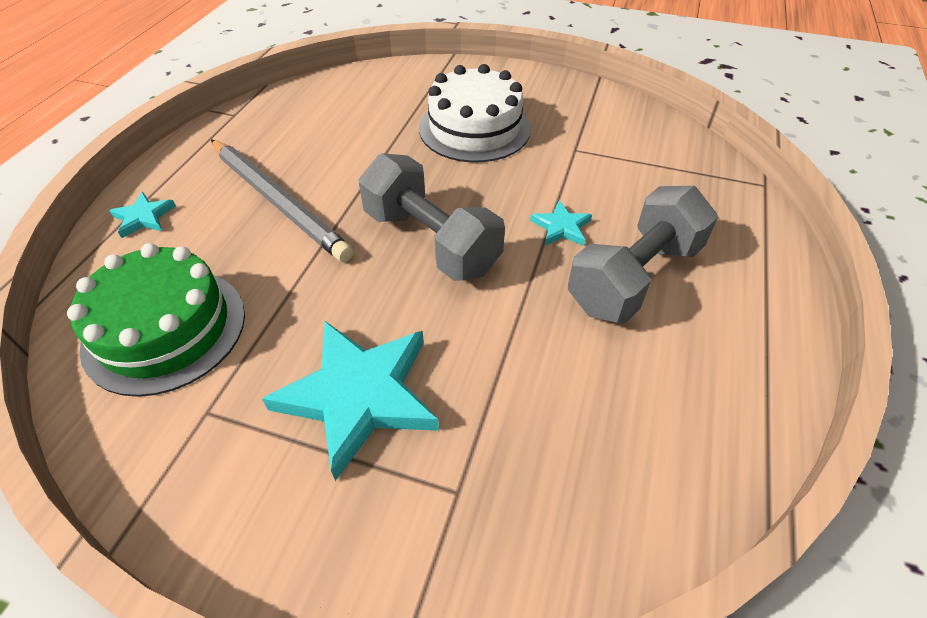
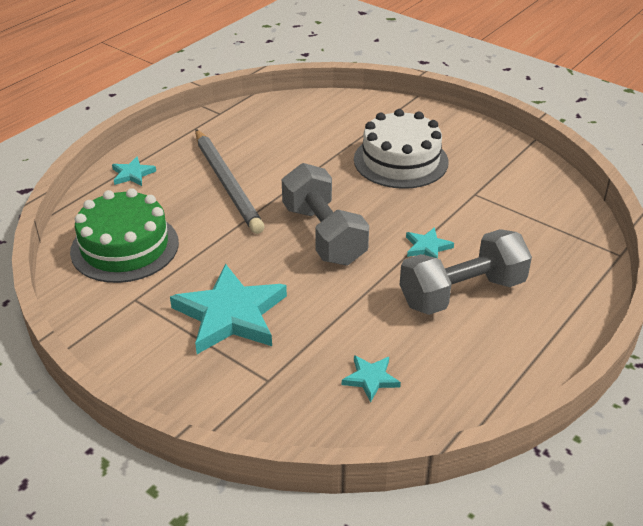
camera: 20 degrees right, 10 degrees down
none -> turquoise star [342,355,401,402]

